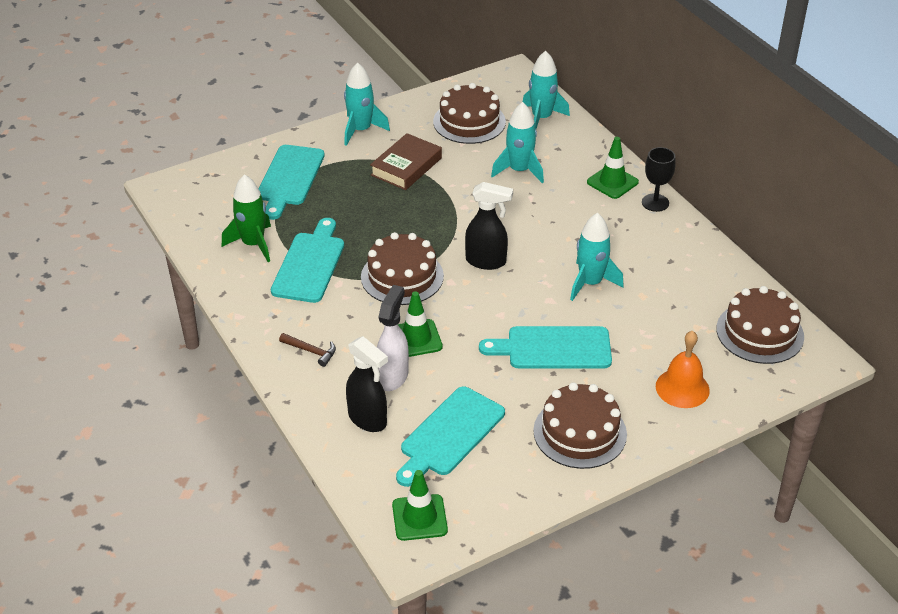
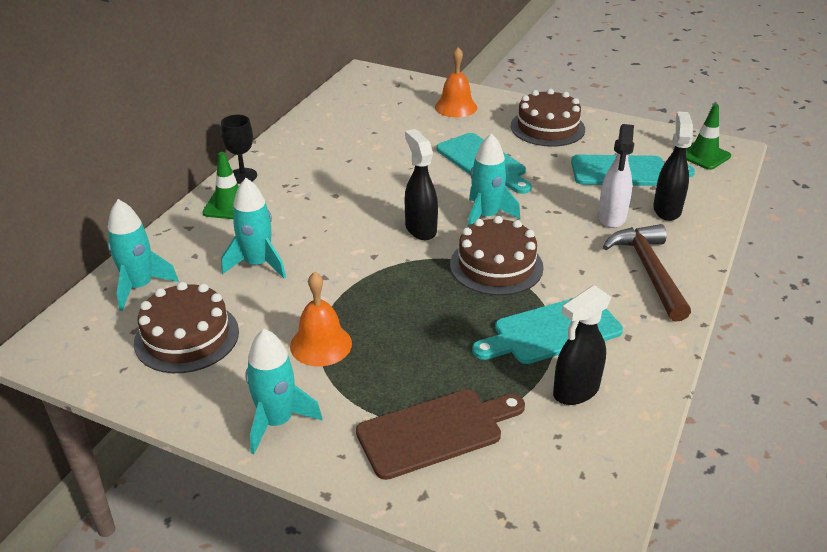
camera: 125 degrees left, 5 degrees down
green rocket [222,174,271,262] -> black spray bottle [553,285,611,405]
turquoise cutting board [258,145,325,220] -> brown cutting board [356,390,525,480]
brown hammer [279,333,336,367] -> brown hammer [603,224,691,322], size x2.10
brown book [370,133,442,190] -> orange bell [290,272,352,366]
white spray bottle [377,285,409,391] -> white spray bottle turned 60 degrees counterclockwise [598,124,634,228]
green traffic cone [398,291,443,357] -> none
turquoise rocket [570,213,624,301] -> turquoise rocket moved to [468,133,520,226]
brown cake [716,286,804,364] -> none

